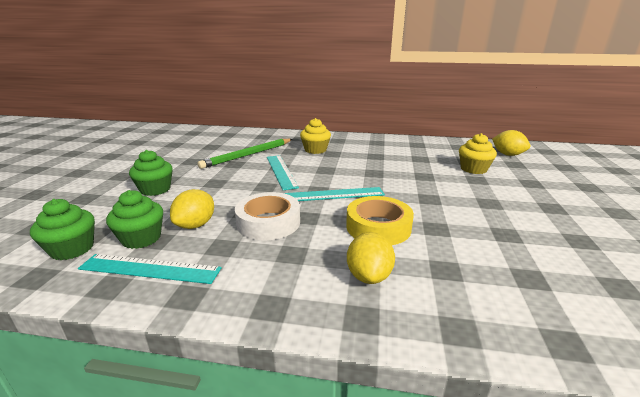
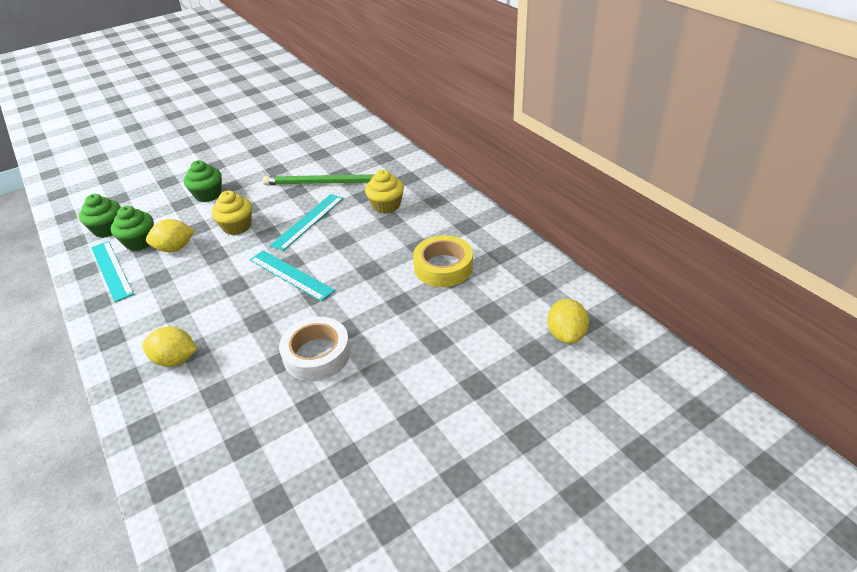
camera: 50 degrees right, 15 degrees up
white tape [235,192,300,240] -> white tape moved to [279,317,351,381]
yellow tape [346,196,414,245] -> yellow tape moved to [413,235,473,287]
yellow lemon [347,232,395,284] -> yellow lemon turned 45 degrees clockwise [142,326,197,367]
yellow cupcake [459,133,497,174] -> yellow cupcake moved to [211,191,252,235]

